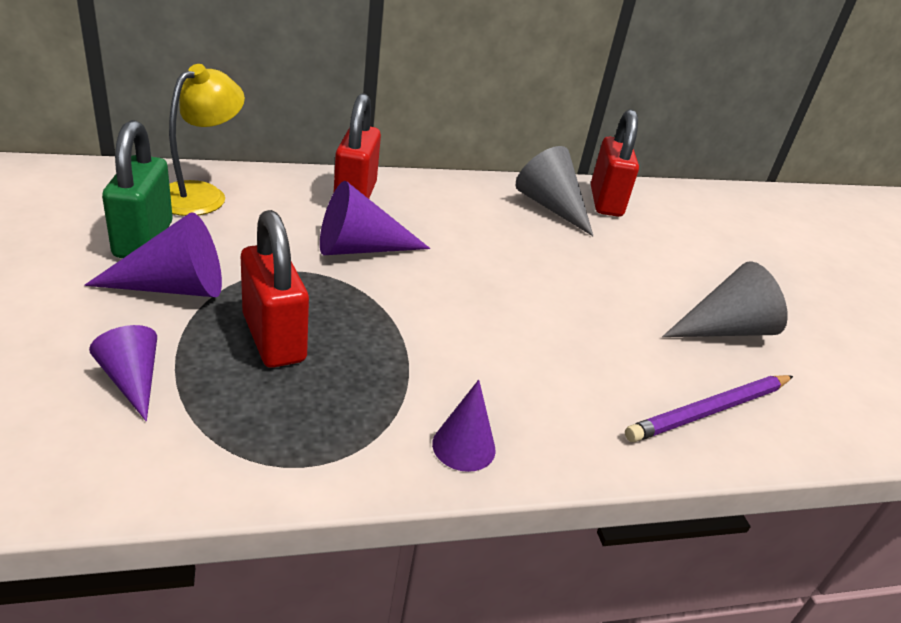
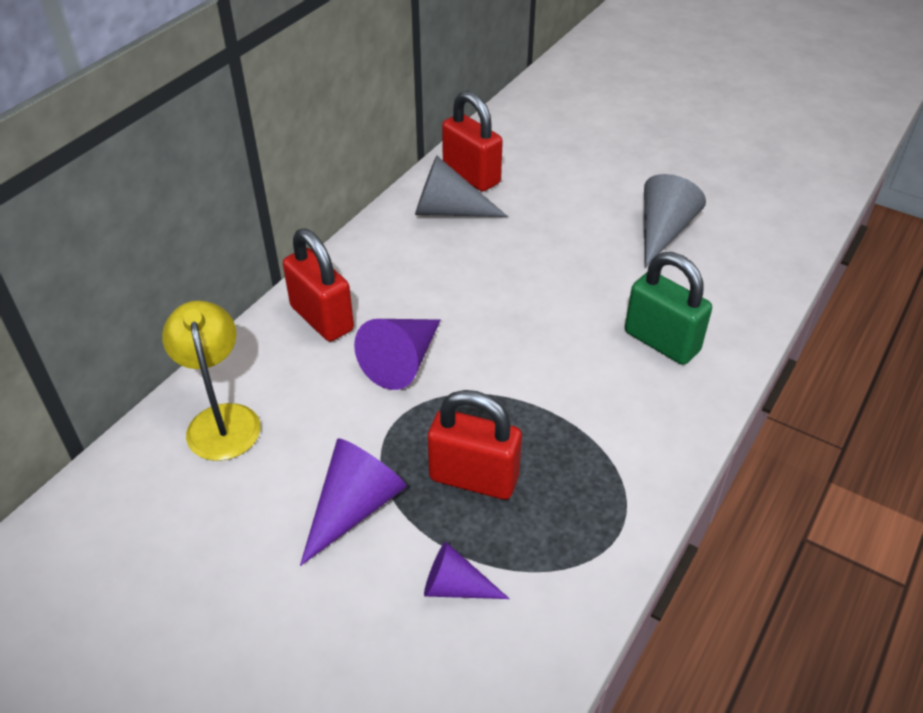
camera: 40 degrees left, 10 degrees up
green padlock [102,120,173,258] -> green padlock moved to [625,252,712,365]
purple cone [432,380,496,472] -> none
purple pencil [625,375,793,442] -> none

